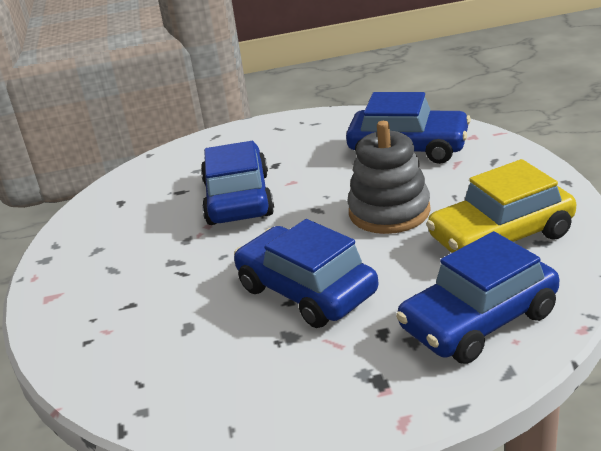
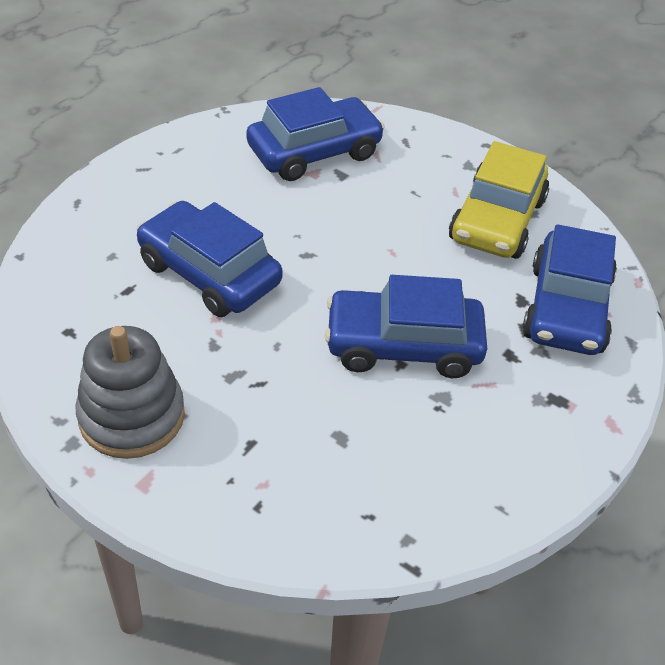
camera: 50 degrees left, 15 degrees up
grey stacking toy [347,121,431,234] -> grey stacking toy moved to [76,326,185,459]

